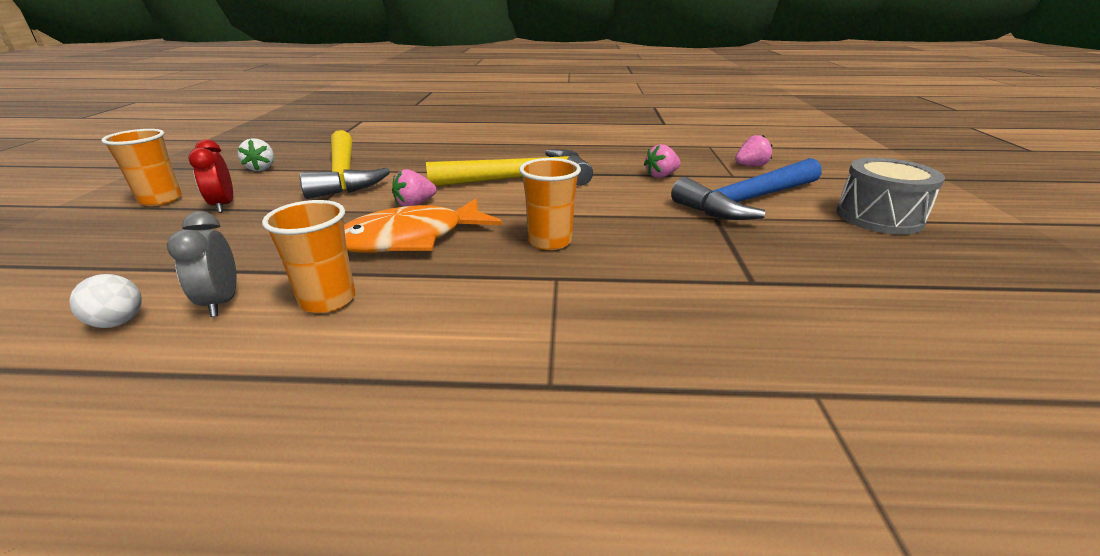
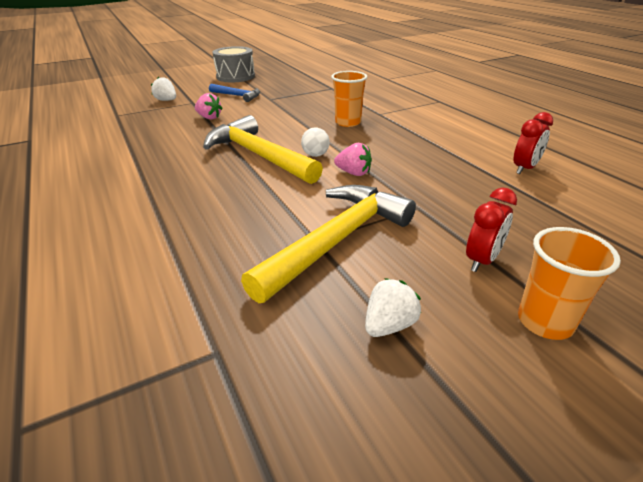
camera: 120 degrees left, 5 degrees up
white ball [69,274,142,328] -> white ball moved to [301,128,330,157]
grey clock [167,211,237,317] -> red clock [514,112,553,174]
orange cup [262,200,355,313] -> none
orange fish [344,199,502,253] -> none
blue hammer [671,158,822,220] -> blue hammer [209,84,260,102], size x0.53
pink strawberry [735,135,772,167] -> white strawberry [151,77,176,101]

